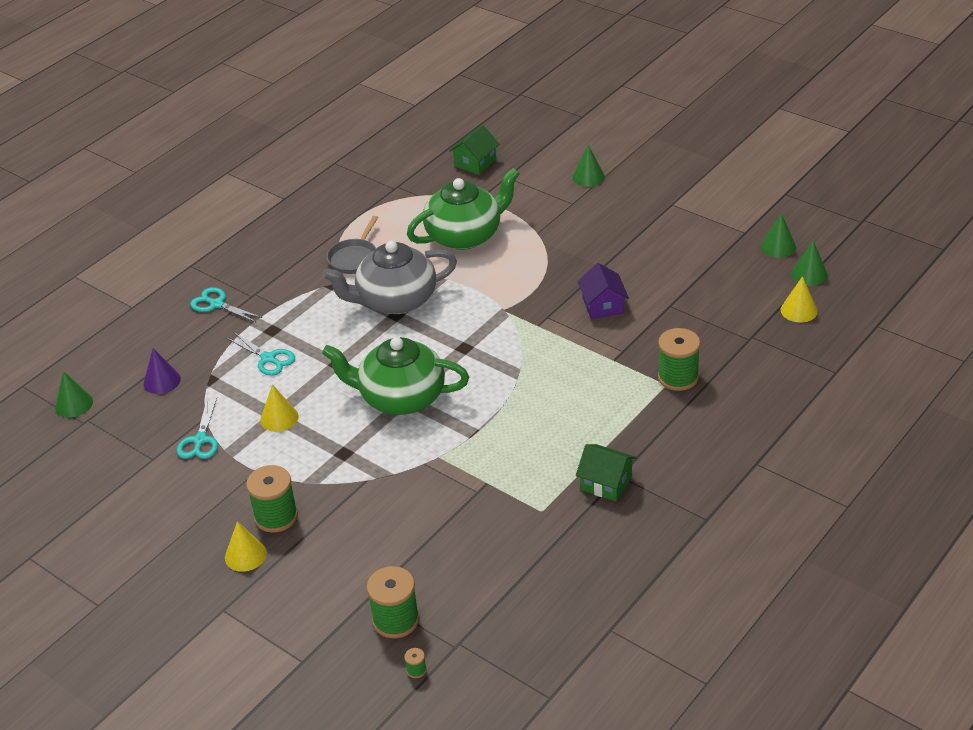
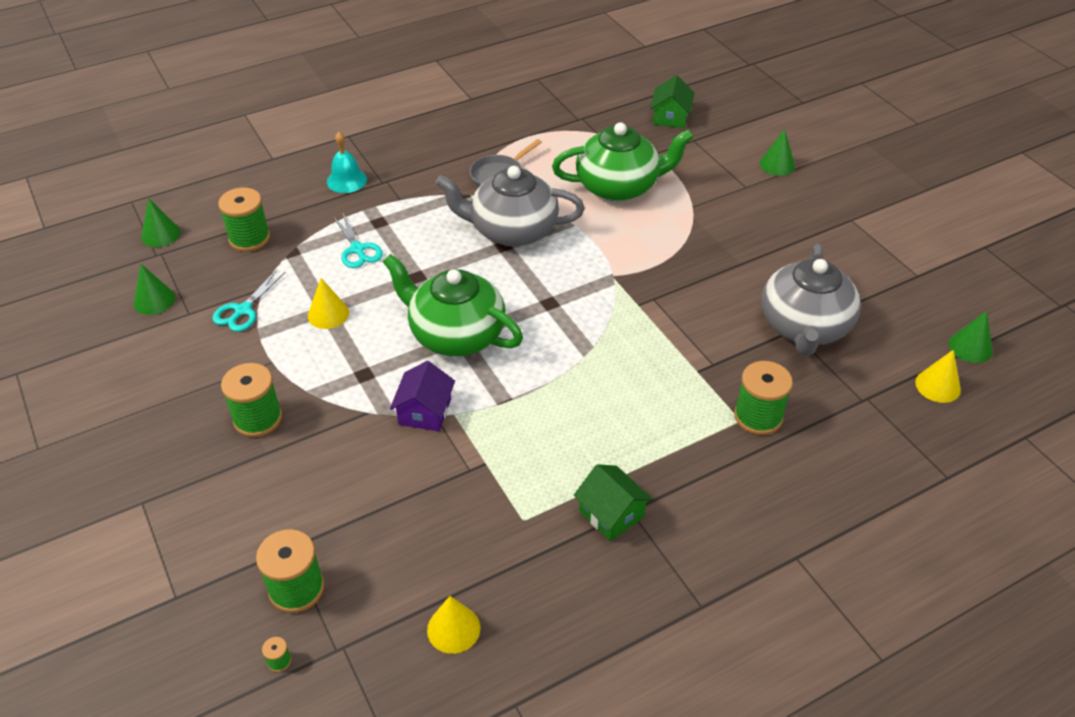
camera: 20 degrees right, 5 degrees up
purple cone [144,348,181,394] -> green spool [218,188,270,252]
turquoise scissors [190,287,263,322] -> turquoise bell [327,132,367,193]
yellow cone [225,521,267,572] -> yellow cone moved to [427,596,480,654]
green house [449,125,499,175] -> green house turned 45 degrees counterclockwise [650,75,695,128]
purple house [578,263,629,319] -> purple house moved to [390,361,455,431]
green cone [761,213,796,258] -> green cone moved to [134,264,175,315]
none -> grey teapot [761,244,861,356]

